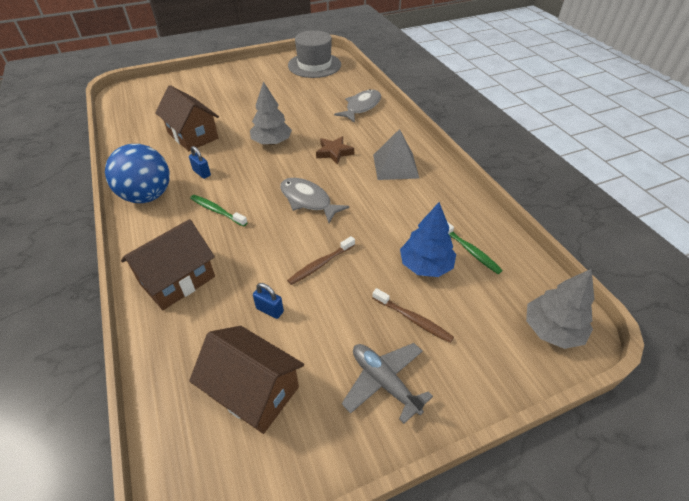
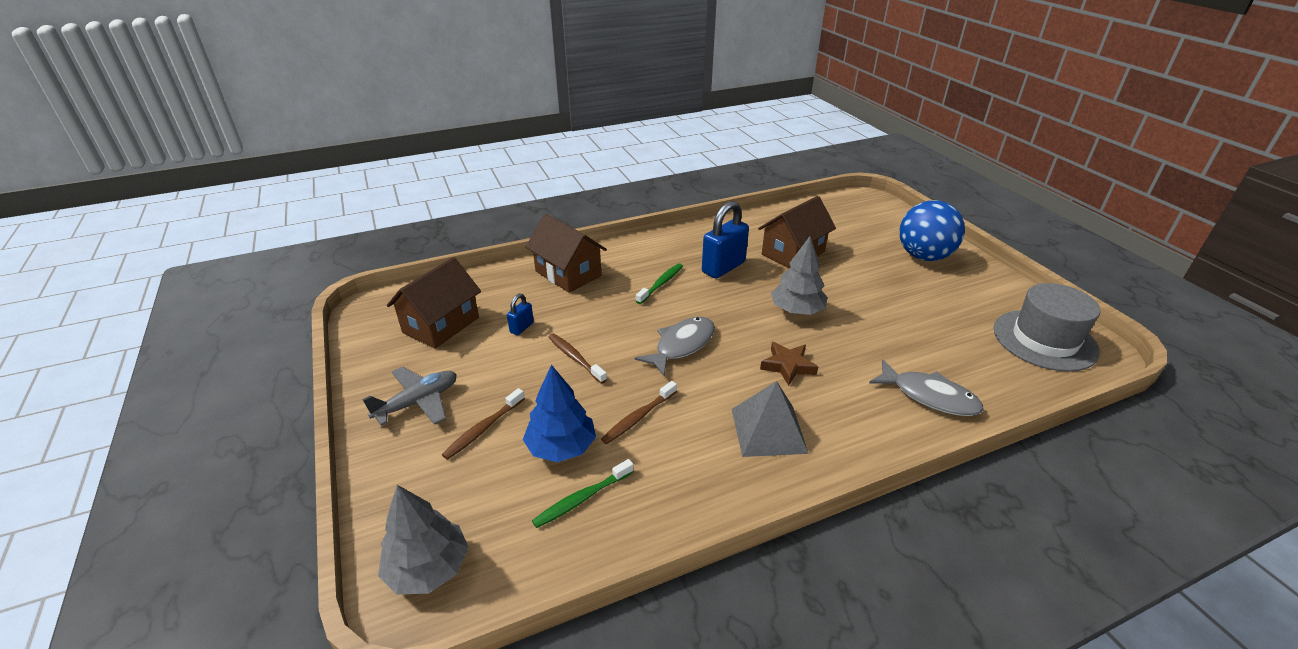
camera: 90 degrees right, 10 degrees down
blue ball [105,144,170,203] -> blue ball moved to [899,200,965,261]
blue padlock [189,146,211,179] -> blue padlock [702,201,749,278], size x2.05
none -> brown toothbrush [601,381,677,444]

